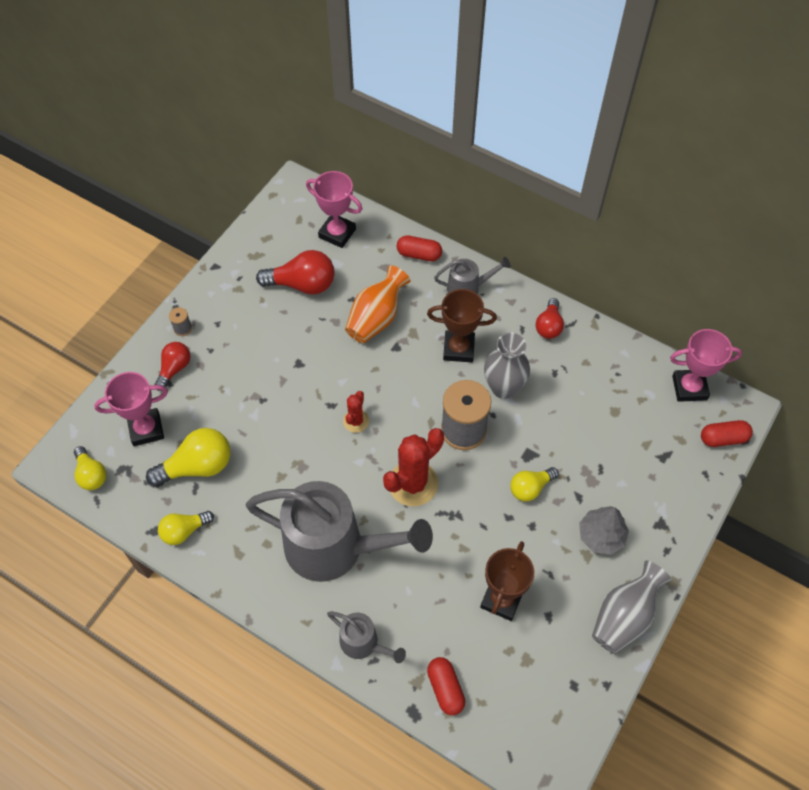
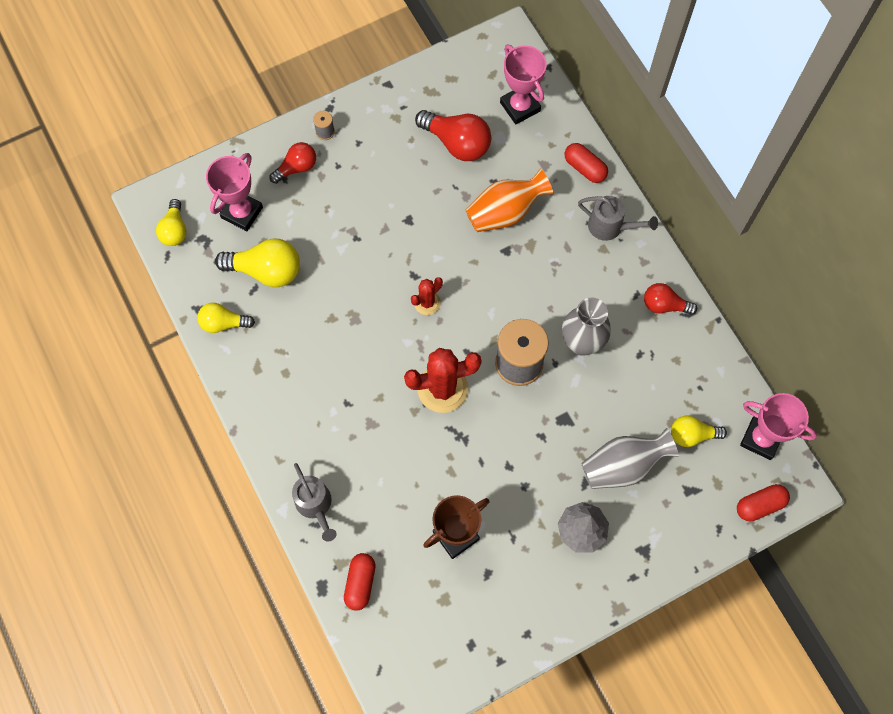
camera: 30 degrees right, 10 degrees up
pink trophy [94,372,168,446] -> pink trophy turned 75 degrees counterclockwise [206,153,263,231]
grey watering can [246,481,433,582] -> none
brown trophy [427,289,497,362] -> none
yellow light bulb [510,467,559,501] -> yellow light bulb moved to [671,416,727,447]
red light bulb [536,298,564,339] -> red light bulb turned 60 degrees clockwise [644,283,697,315]
grey vase [592,560,672,654] -> grey vase moved to [581,428,679,489]
red capsule [701,420,753,447] -> red capsule turned 45 degrees counterclockwise [737,484,790,521]

